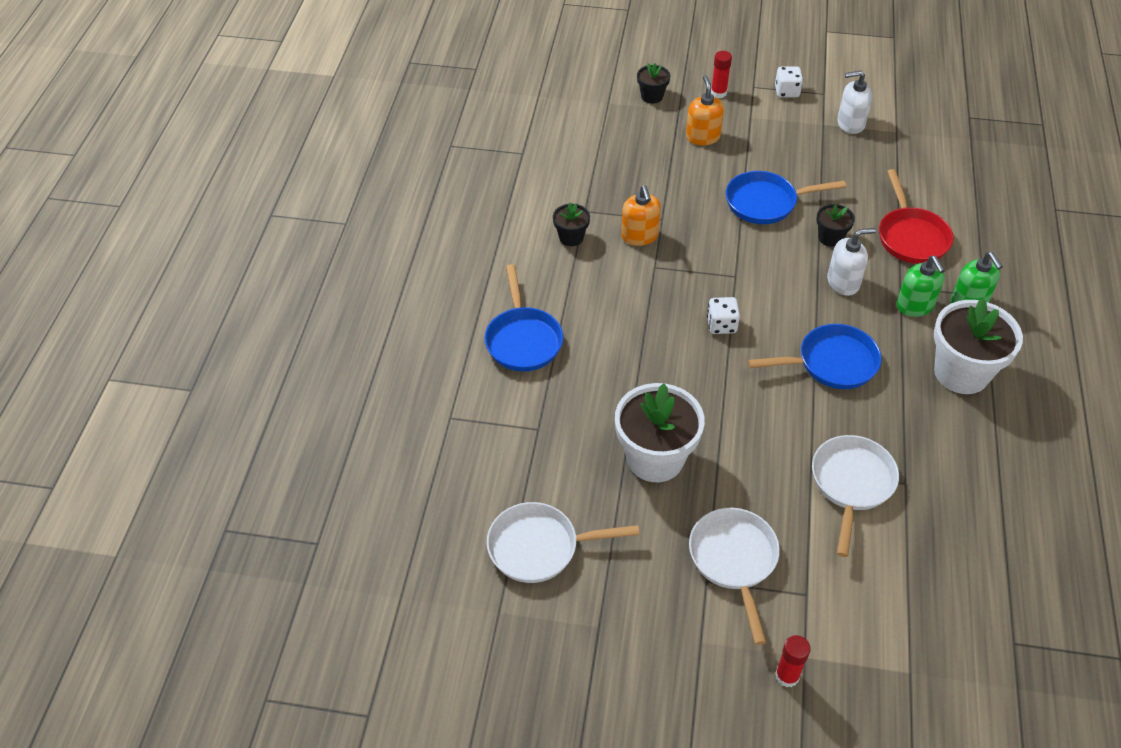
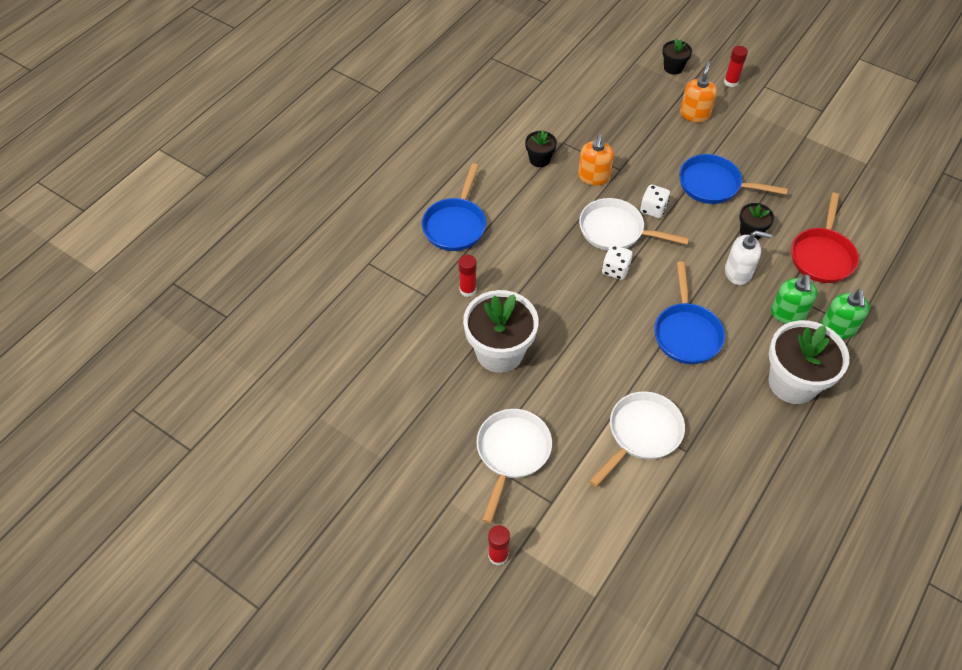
camera: 25 degrees right, 5 degrees up
white pan [487,502,640,583] -> white pan moved to [579,198,689,251]
blue pan [748,324,882,389] -> blue pan turned 75 degrees clockwise [654,262,725,364]
white dice [775,66,803,98] -> white dice moved to [640,184,670,218]
white soap dispenser [837,70,872,134] -> none
none -> red glue stick [458,255,477,297]

